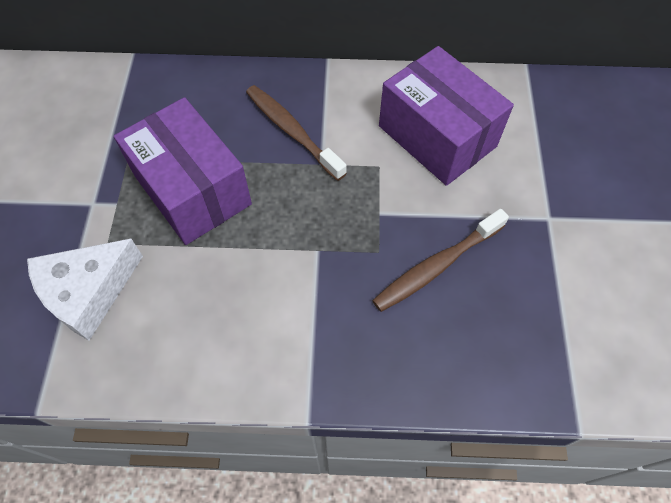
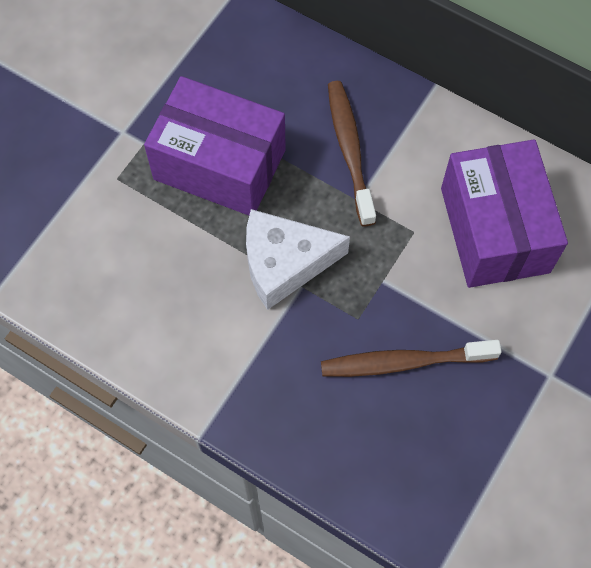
camera: 30 degrees right, 5 degrees up
white cheese [27,239,143,341] -> white cheese moved to [246,209,350,310]
purple box [114,97,252,245] -> purple box turned 60 degrees counterclockwise [144,76,286,216]

